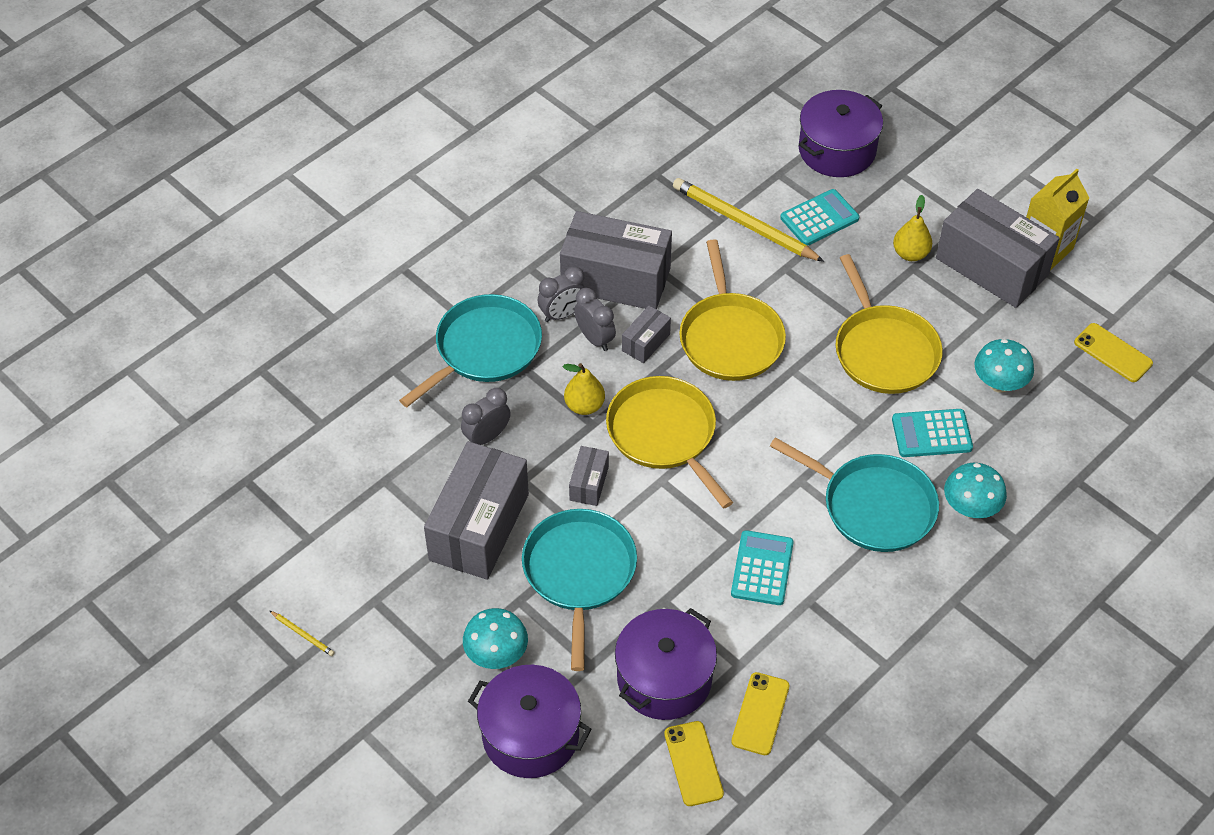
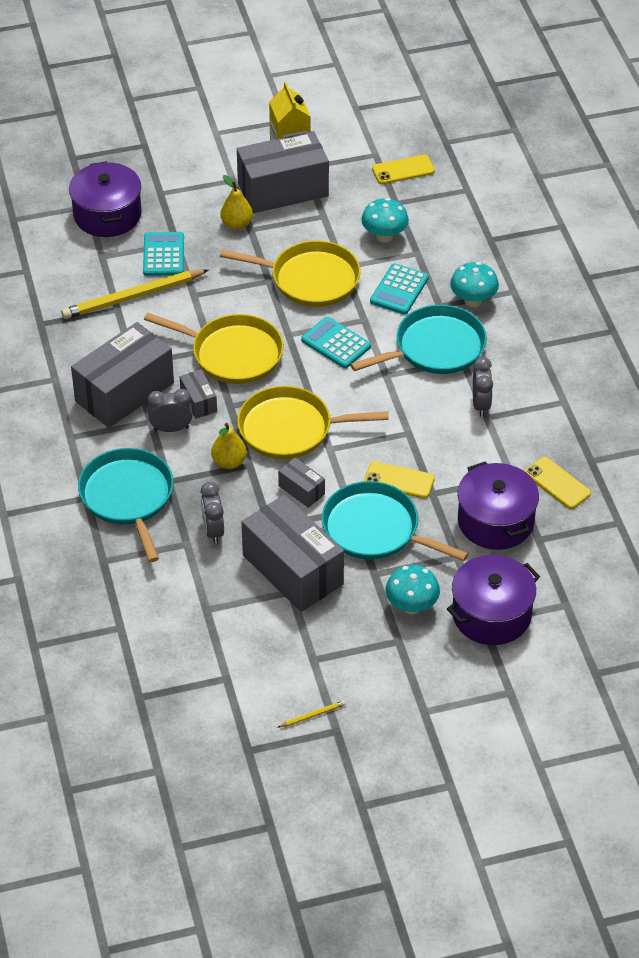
camera: 60 degrees left, 5 degrees down
grey clock [538,266,585,322] -> grey clock moved to [473,357,493,417]
yellow phone [664,721,724,806] -> yellow phone moved to [364,461,435,498]
turquoise calculator [731,530,794,605] -> turquoise calculator moved to [301,317,371,368]

